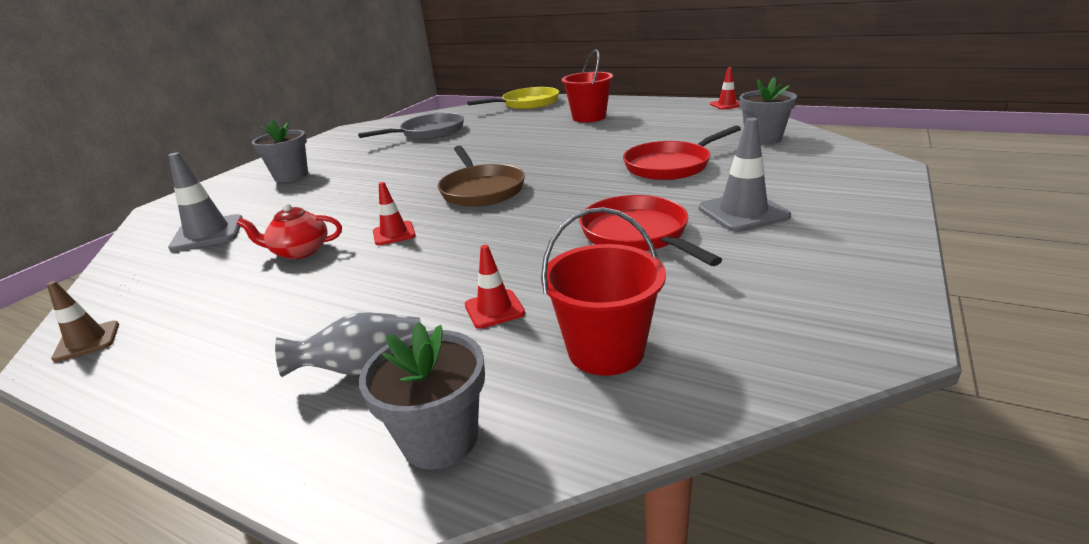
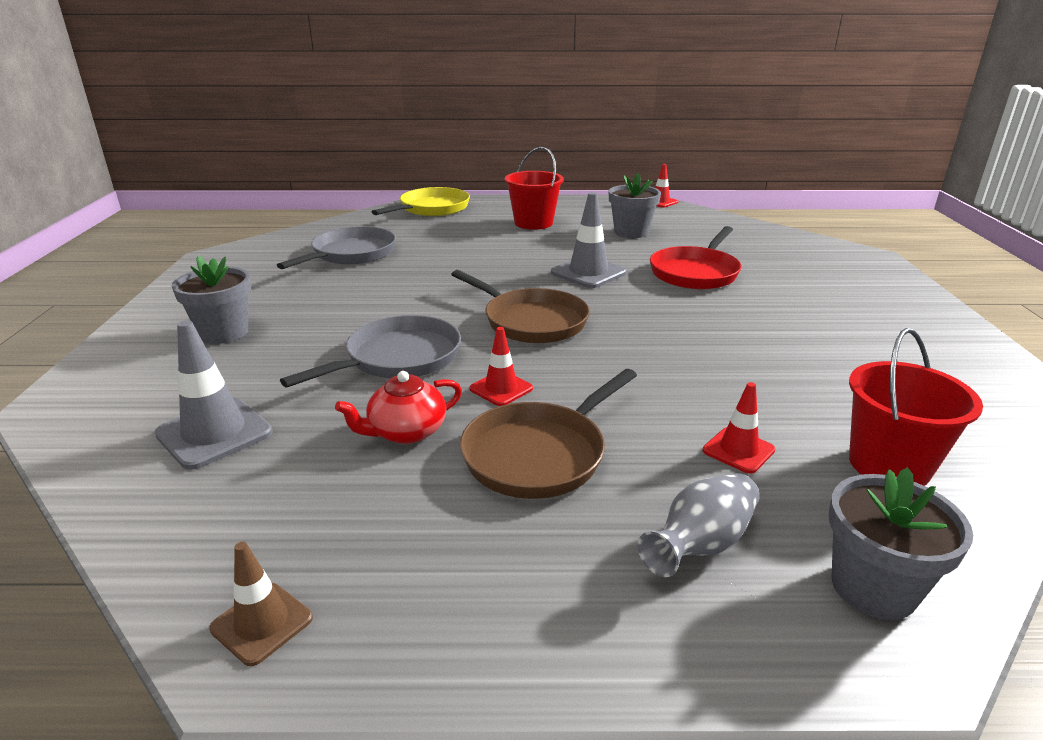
camera: 30 degrees left, 0 degrees up
red pan [579,195,722,266] -> none
grey traffic cone [699,118,791,232] -> grey traffic cone moved to [551,192,626,288]
grey flower pot [740,77,797,145] -> grey flower pot moved to [609,173,661,238]
none -> grey pan [280,315,461,388]
none -> brown pan [460,369,637,499]

